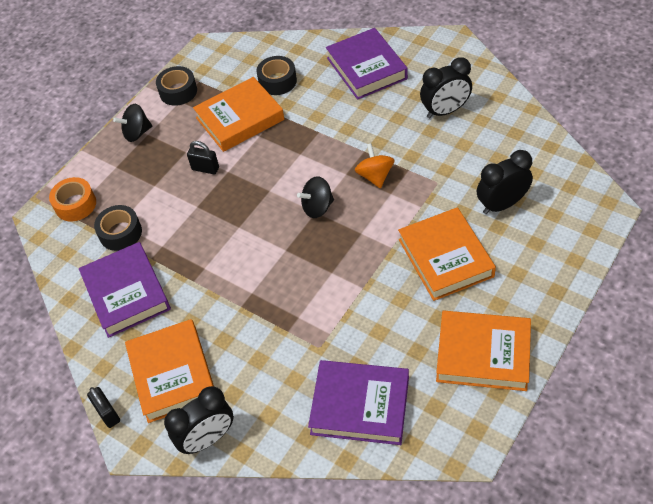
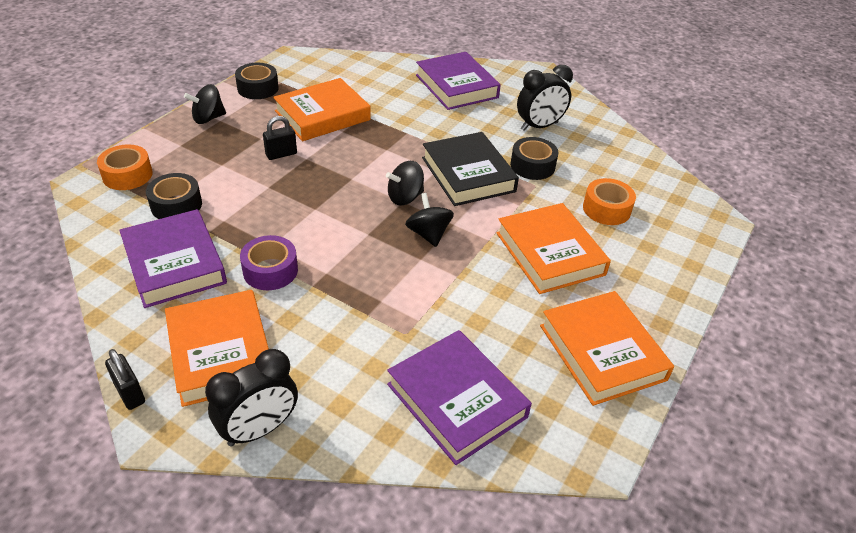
camera: 10 degrees left, 10 degrees down
black padlock [187,141,219,174] -> black padlock turned 45 degrees counterclockwise [263,116,297,160]
black tape [256,56,297,95] -> black tape moved to [510,137,558,180]
purple book [308,360,409,445] -> purple book turned 45 degrees clockwise [387,330,532,465]
orange spinning top [355,143,394,188] -> black book [422,132,519,206]
orange book [436,311,531,391] -> orange book turned 60 degrees clockwise [540,291,674,406]
black clock [477,150,533,214] -> orange tape [583,178,636,225]
none -> purple tape [240,235,298,290]
none -> black spinning top [405,193,454,247]

